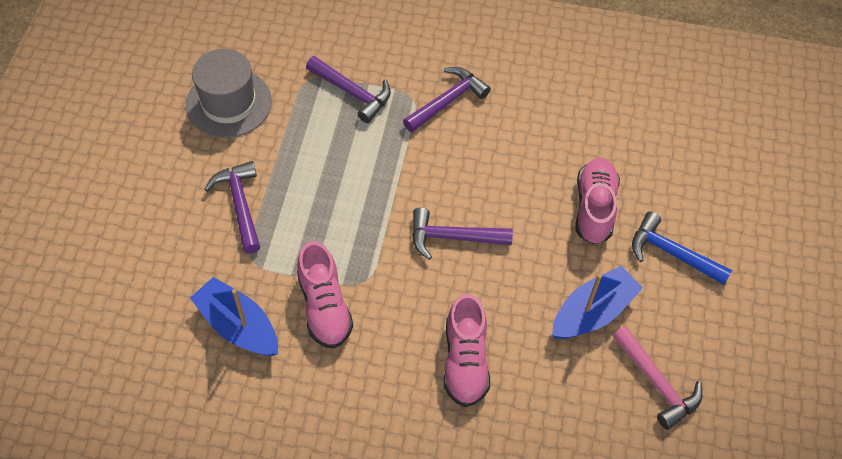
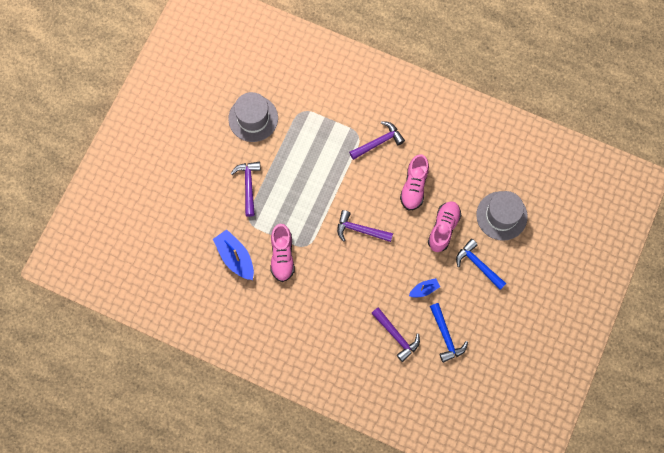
camera: 15 degrees right, 15 degrees up
purple hammer [306,56,391,123] -> purple hammer moved to [371,307,420,362]
pink shoe [444,294,490,407] -> pink shoe moved to [400,154,429,211]
blue boat [552,266,643,339] -> blue boat [409,278,440,297], size x0.56
pink hammer [613,326,702,430] -> blue hammer [430,303,468,363]
none -> grey hat [476,191,528,241]

